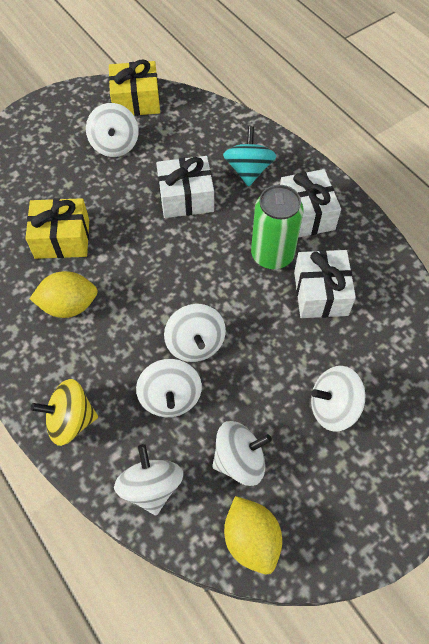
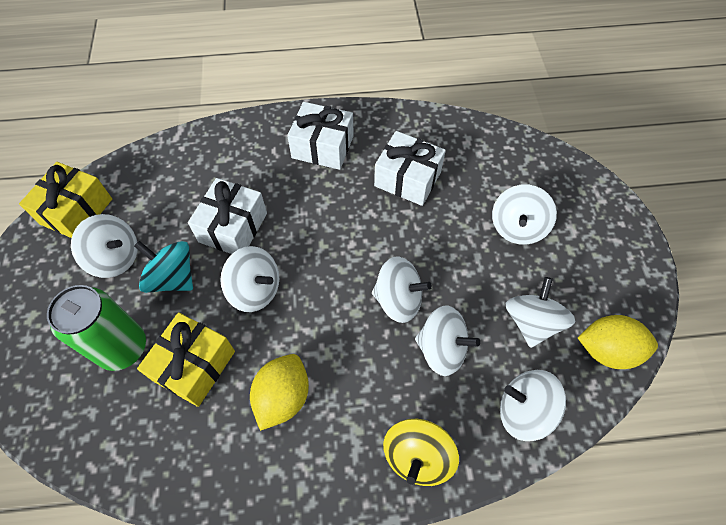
camera: 60 degrees left, 0 degrees up
turquoise spinning top [223,126,277,187] -> turquoise spinning top moved to [134,241,193,293]
green can [251,185,303,269] -> green can moved to [47,285,146,371]
none -> white spinning top [220,246,279,312]

